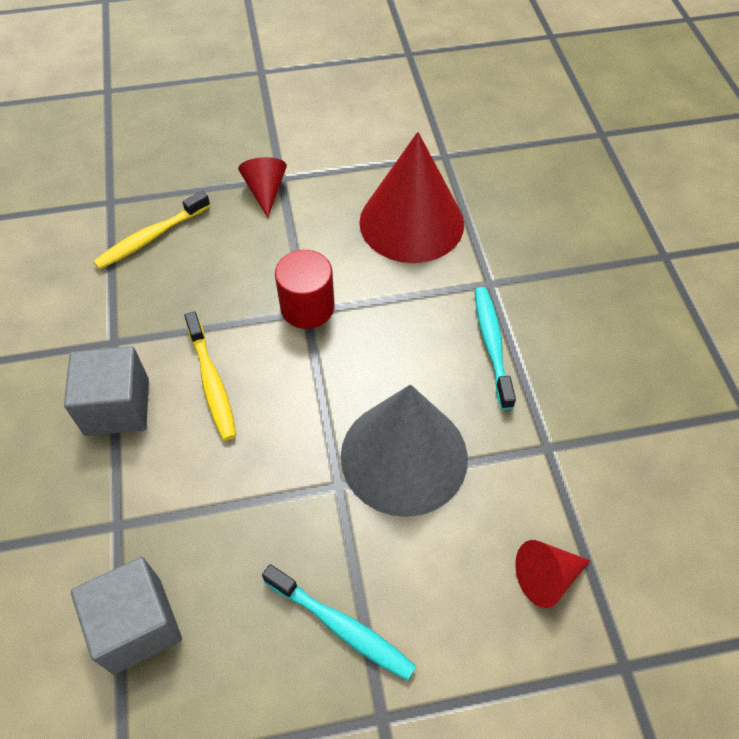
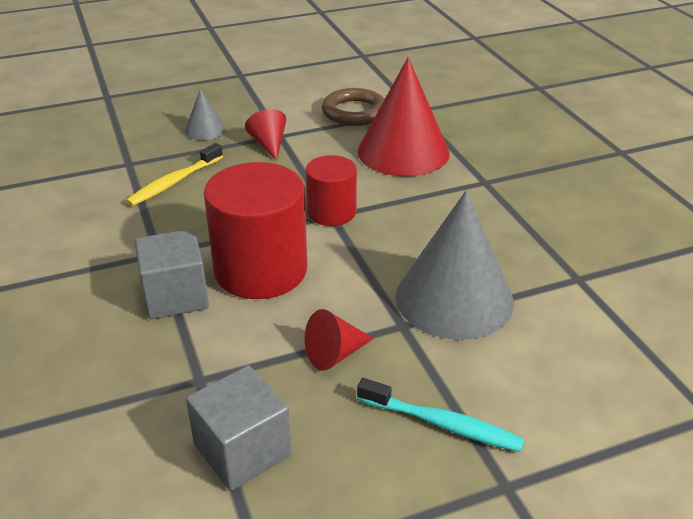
camera: 10 degrees left, 20 degrees down
yellow toothbrush [184,311,236,441] -> red cylinder [204,162,307,299]
turquoise toothbrush [475,287,516,410] -> none
red cone [515,540,590,608] -> red cone moved to [305,309,374,371]
none -> grey cone [185,89,226,140]
none -> brown ring [322,88,385,126]

